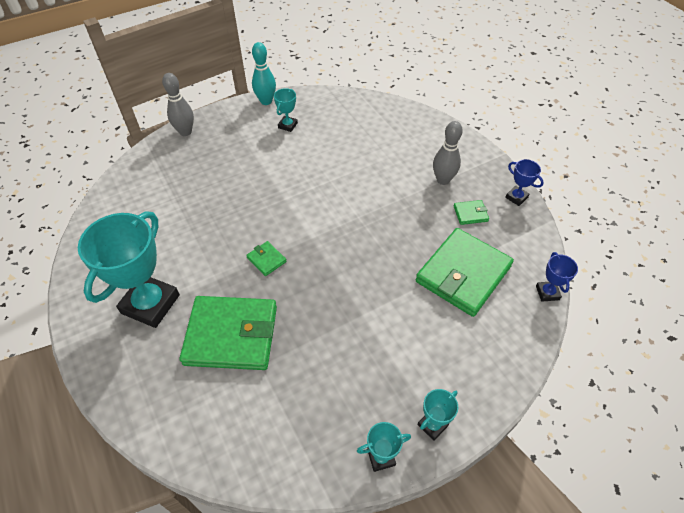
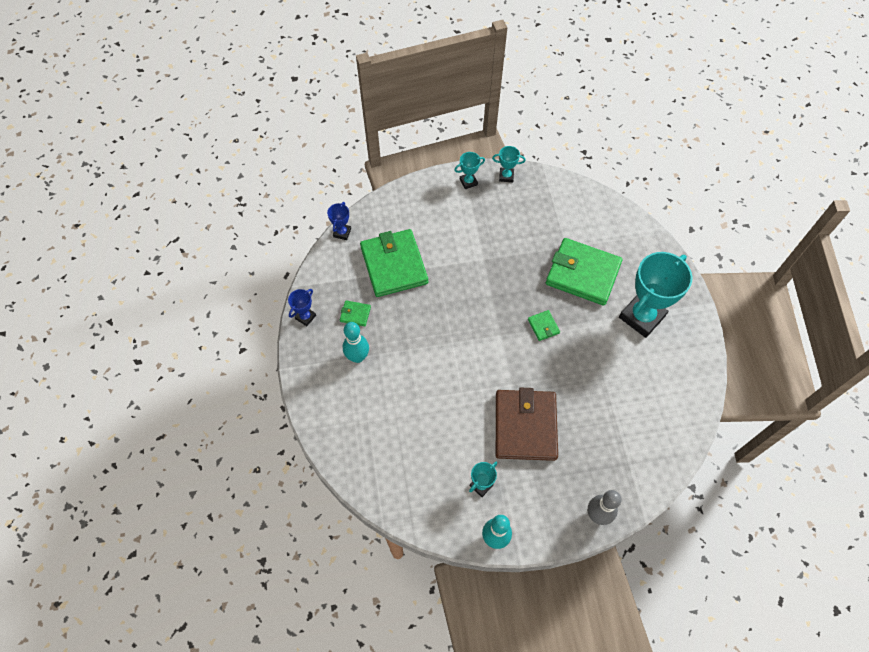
camera: 160 degrees left, 10 degrees up
green wallet [416,228,514,317] -> green wallet turned 75 degrees counterclockwise [360,229,428,297]
grey bowling pin [433,121,463,185] -> turquoise bowling pin [343,322,369,363]
blue trophy [505,159,544,206] -> blue trophy turned 60 degrees clockwise [288,289,316,326]
none -> brown wallet [496,388,558,461]

